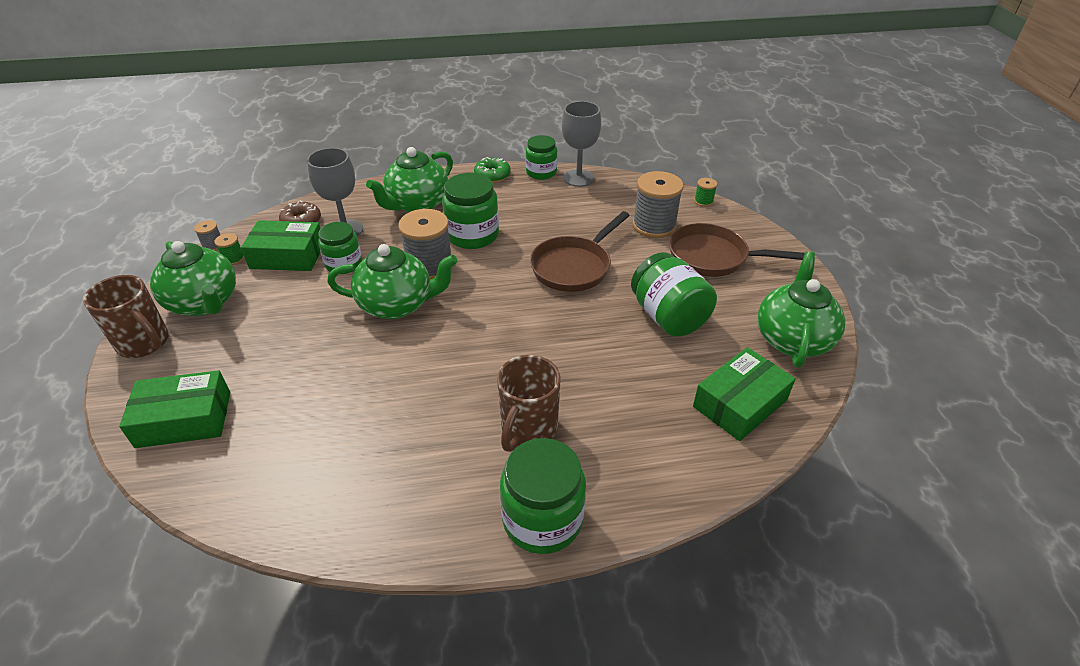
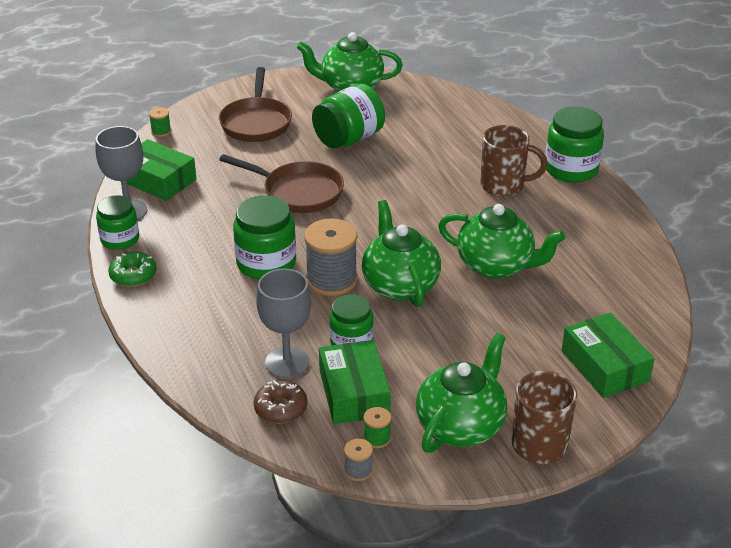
camera: 105 degrees left, 5 degrees down
green teapot [366,147,453,212] -> green teapot moved to [438,204,565,279]
grey spool [633,171,683,238] -> none
green box [693,347,796,441] -> green box moved to [127,139,197,201]

